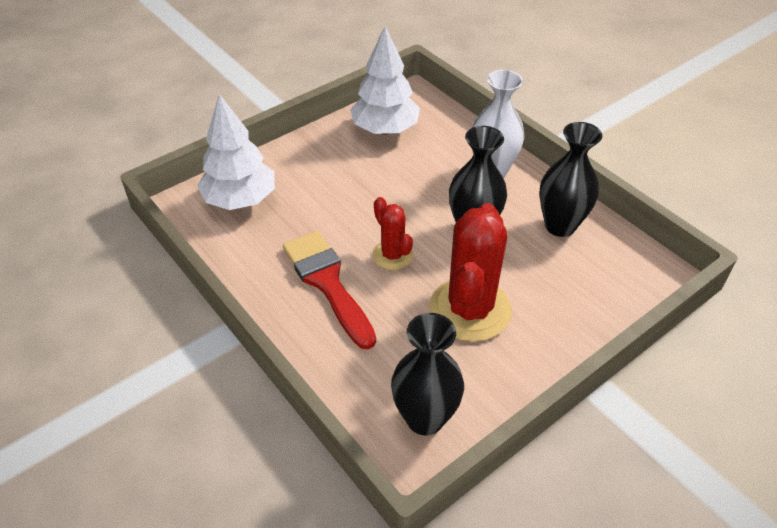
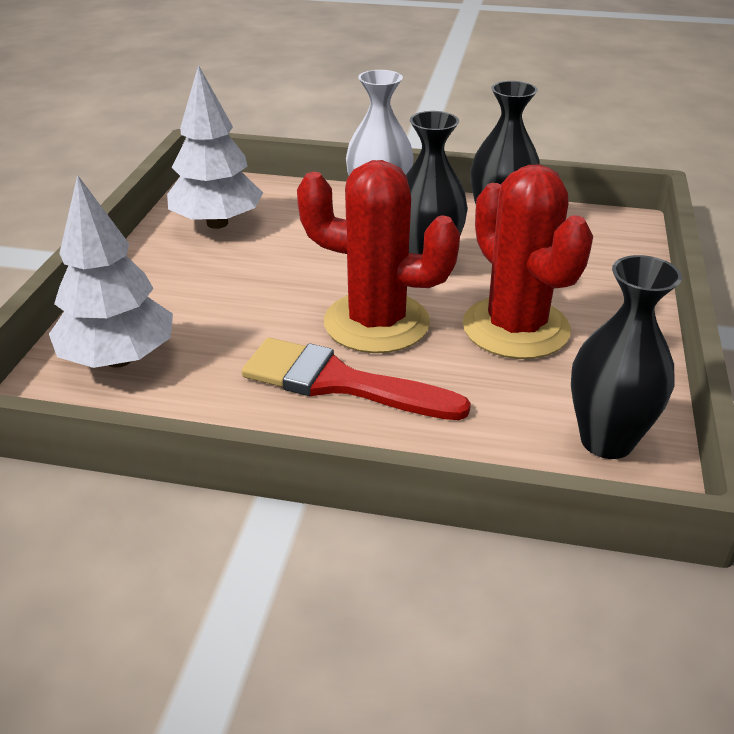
camera: 40 degrees left, 10 degrees down
red cactus [372,197,413,270] -> red cactus [297,160,460,353], size x1.88

